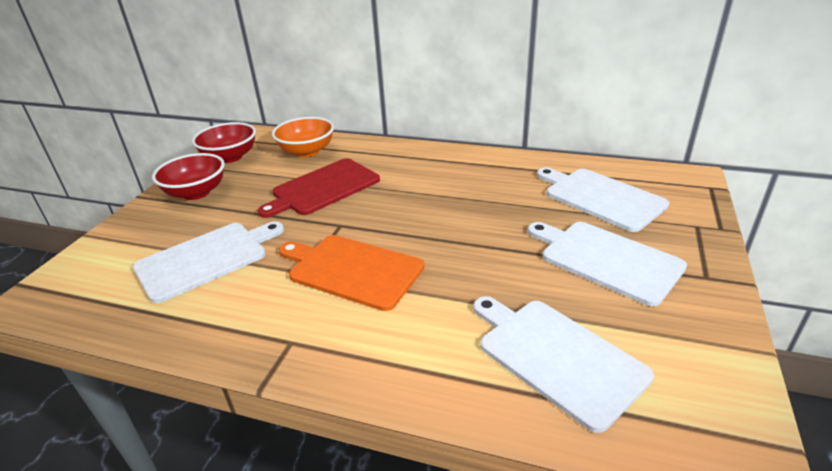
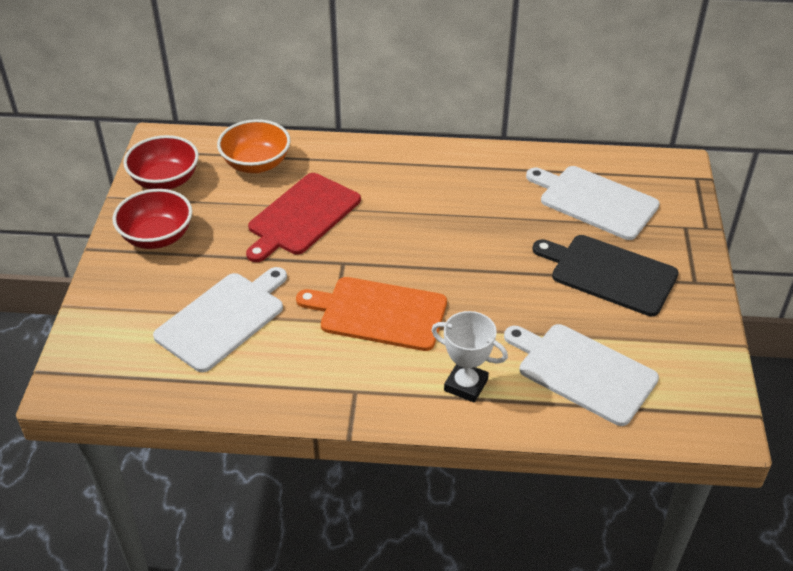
camera: 15 degrees left, 10 degrees up
white cutting board [528,222,687,306] -> black cutting board [532,235,679,316]
none -> white trophy [431,311,508,403]

